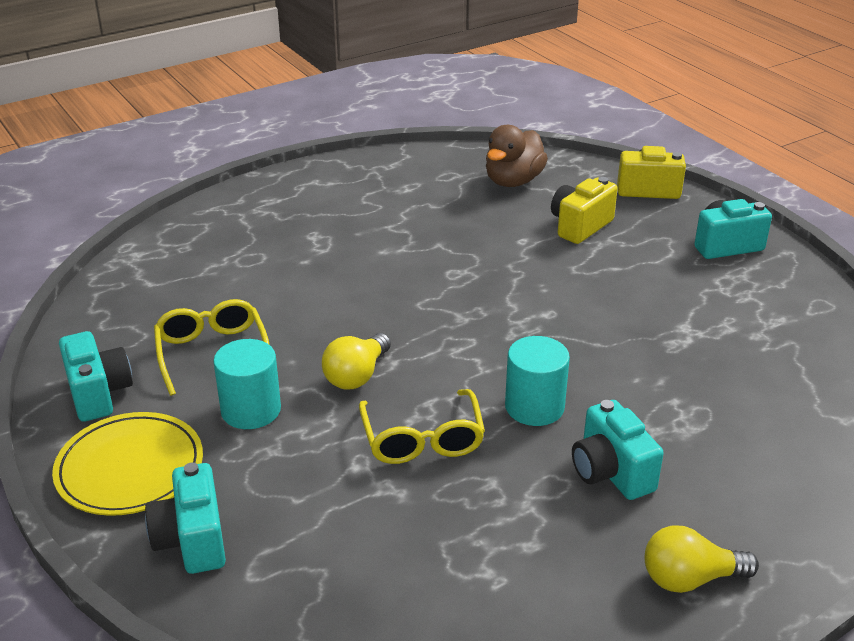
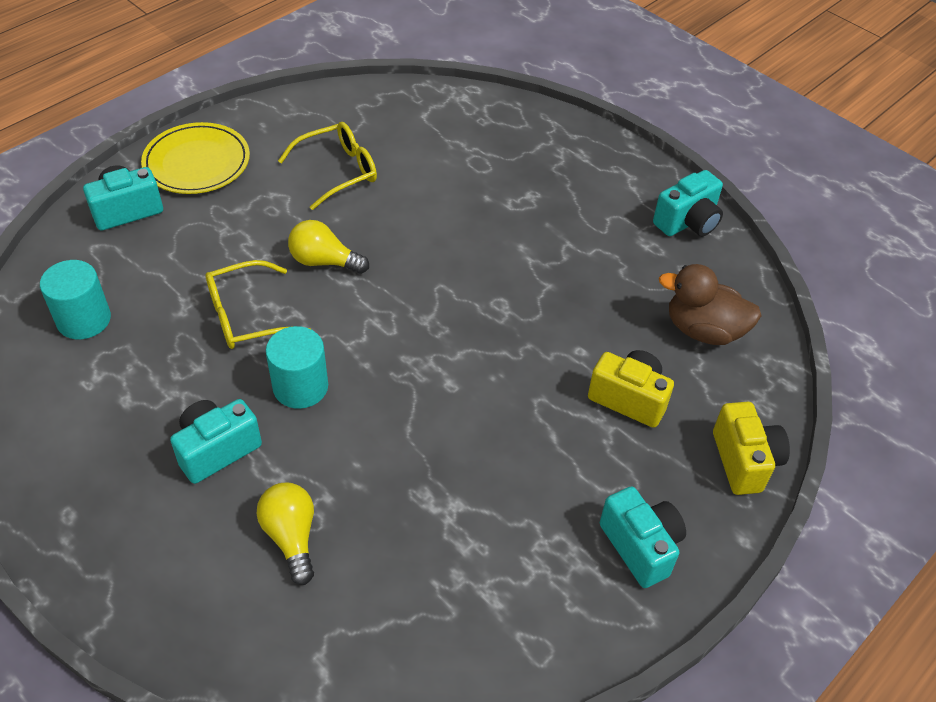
camera: 75 degrees right, 15 degrees up
turquoise camera [59,331,133,422] -> turquoise camera moved to [653,170,723,236]
turquoise cylinder [213,339,281,429] -> turquoise cylinder moved to [40,260,111,339]
yellow light bulb [644,525,759,593] -> yellow light bulb moved to [256,483,314,585]

